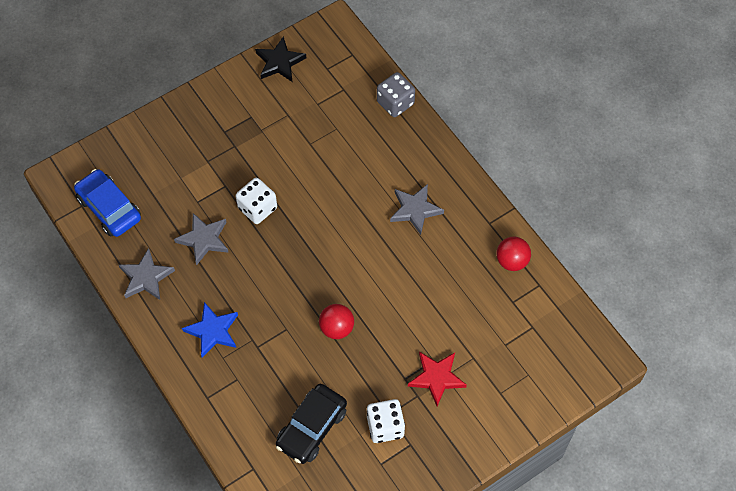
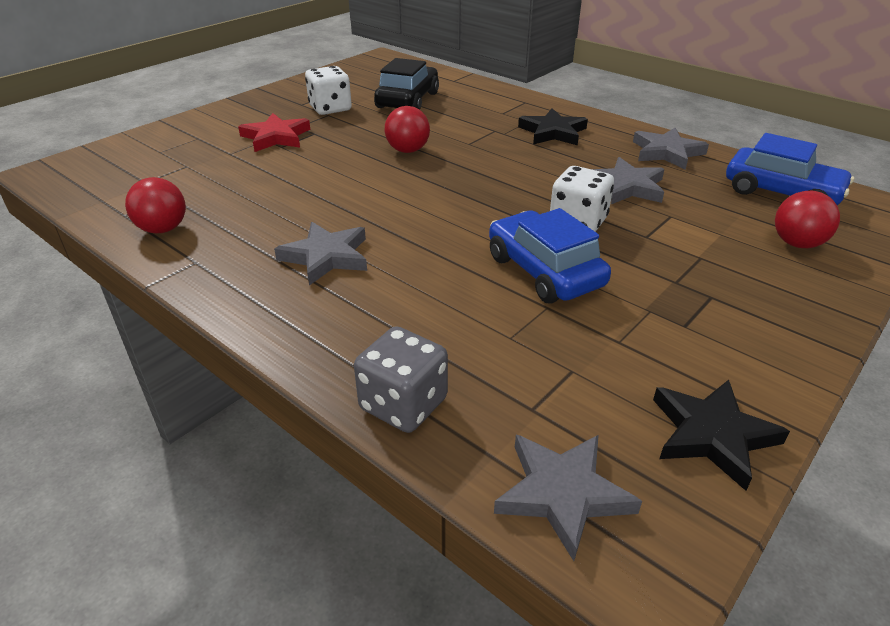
camera: 165 degrees right, 25 degrees down
blue star [182,302,238,358] -> black star [518,108,588,145]
none -> blue car [489,208,611,303]
none -> grey star [494,435,642,561]
none -> red ball [775,191,840,248]

